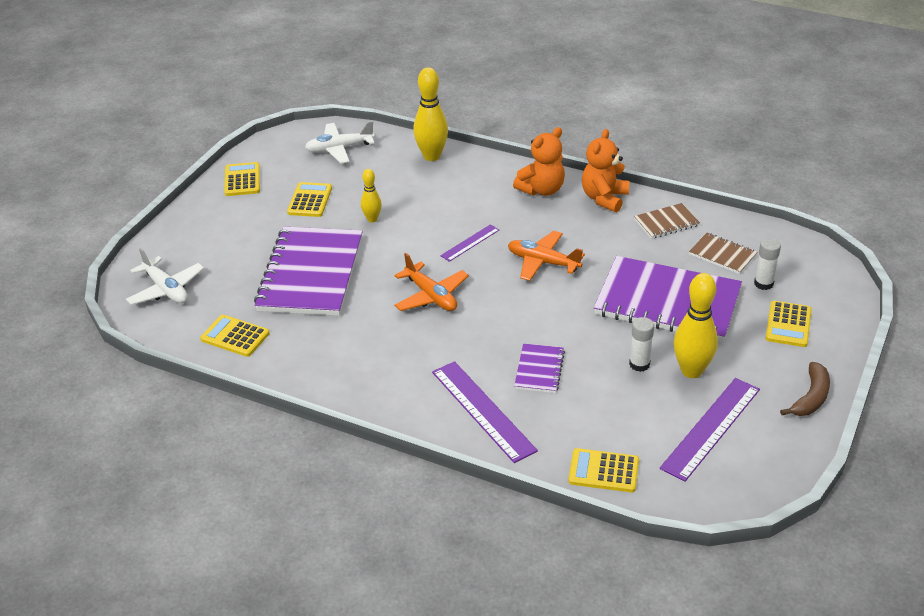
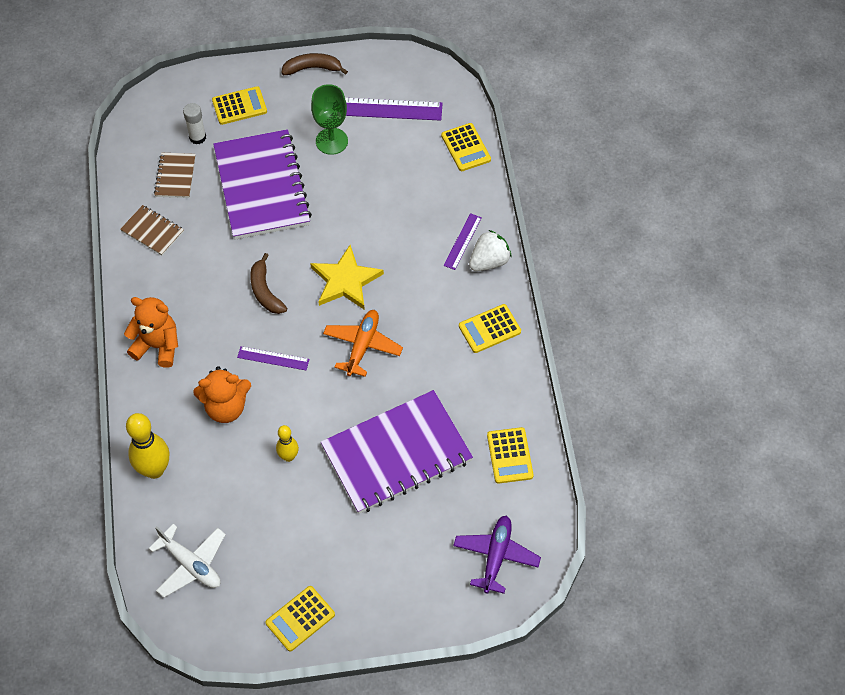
camera: 125 degrees left, 20 degrees up
white plane [126,248,204,305] -> purple plane [453,515,541,594]
yellow calculator [287,182,332,217] -> yellow calculator moved to [459,304,521,353]
purple ruler [432,361,538,463] -> purple ruler [443,213,482,270], size x0.55
orange plane [508,231,585,281] -> brown banana [250,253,287,314]
purple notebook [514,343,565,393] -> none
orange teddy bear [582,129,630,212] -> orange teddy bear moved to [193,366,251,423]
white glue stick [629,317,654,372] -> none
yellow bowling pin [673,273,718,378] -> green goblet [311,84,348,155]
none -> yellow star [310,245,384,310]
none -> white strawberry [469,230,512,271]

